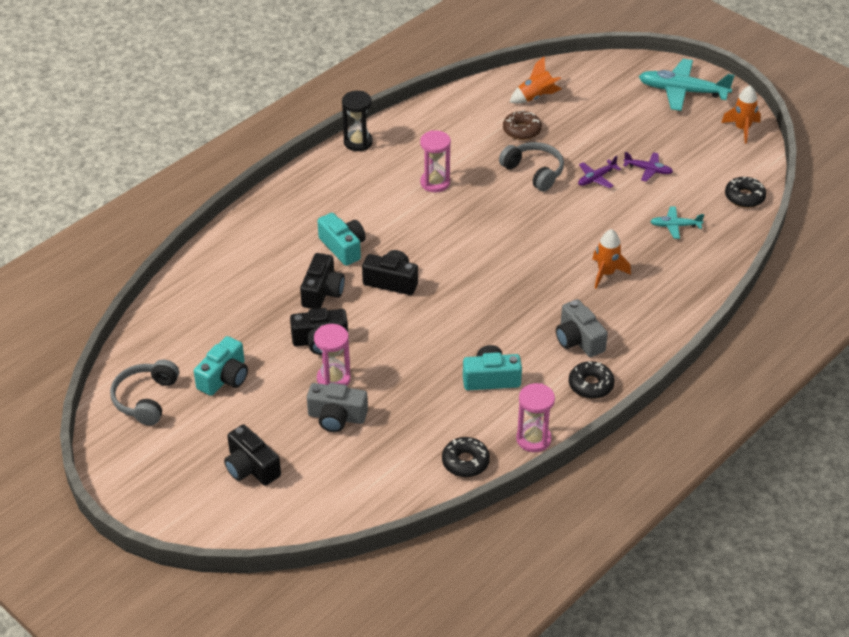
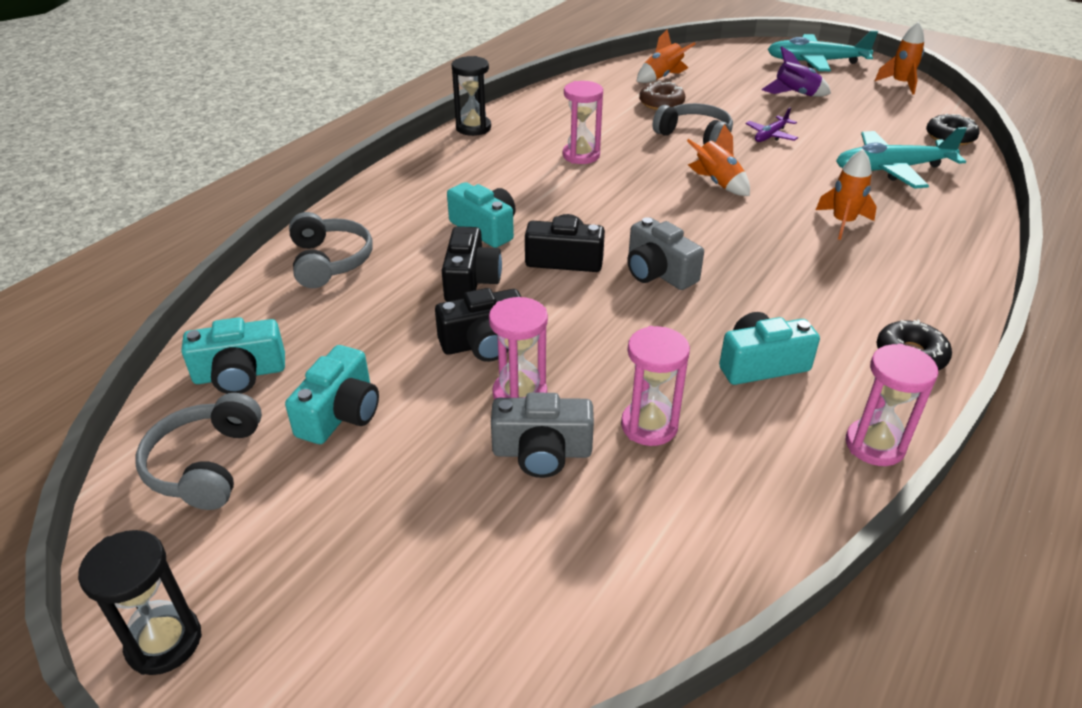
camera: 10 degrees left, 5 degrees down
black camera [224,425,281,486] -> none
black donut [442,437,490,477] -> none
grey camera [556,299,608,357] -> grey camera moved to [627,217,704,290]
purple plane [623,152,673,182] -> none
turquoise plane [650,206,704,239] -> turquoise plane [836,127,967,189], size x1.94
none -> black hourglass [78,530,202,675]
none -> turquoise camera [181,317,285,394]
none -> grey headphones [289,212,373,288]
none -> pink hourglass [621,326,690,446]
none -> orange rocket [687,124,750,196]
none -> purple rocket [761,46,831,97]

